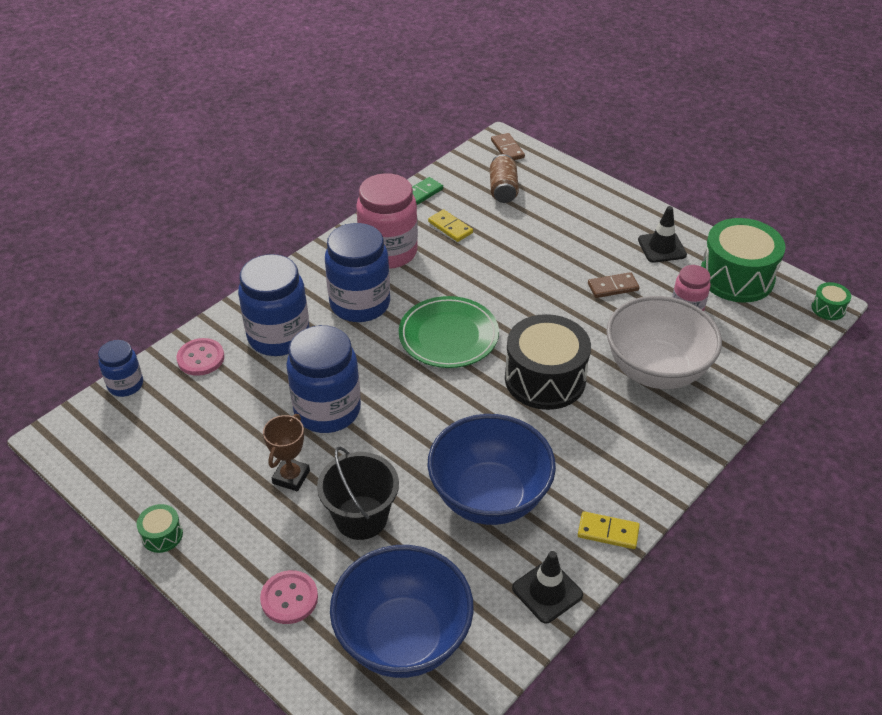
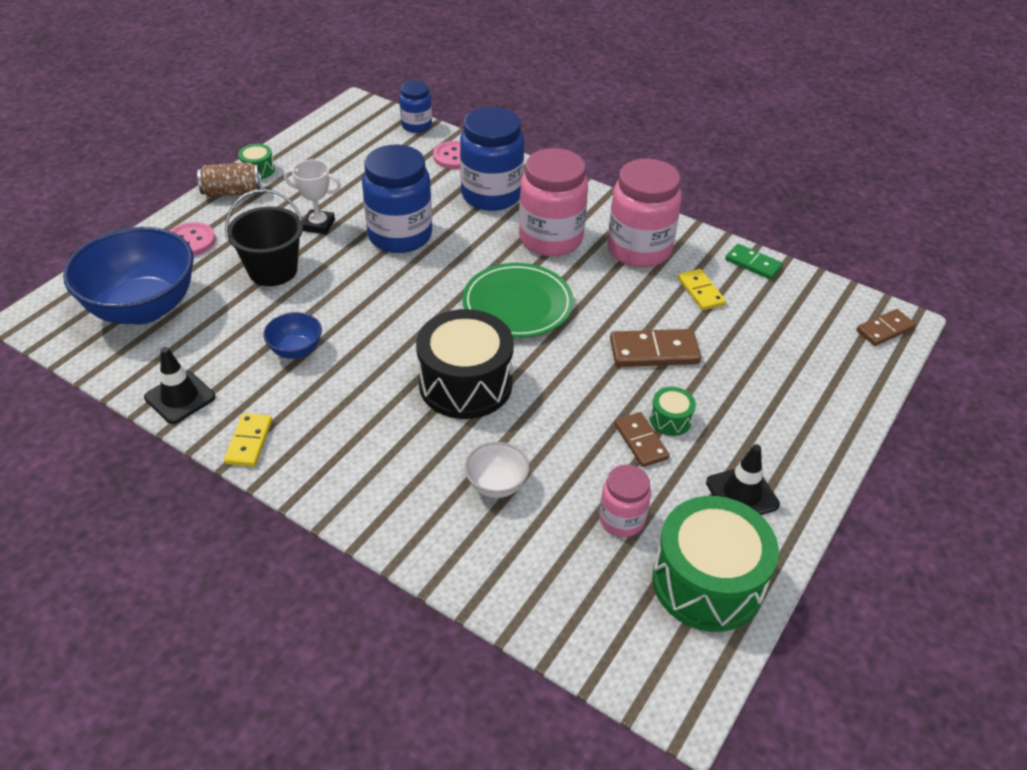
camera: 80 degrees right, 0 degrees up
brown trophy [263,414,310,491] -> white trophy [284,159,341,234]
blue jar [325,223,390,322] -> pink jar [519,148,588,256]
blue bowl [427,414,556,525] -> blue bowl [263,312,322,359], size x0.45
yellow domino [428,209,473,242] -> yellow domino turned 60 degrees counterclockwise [678,269,726,311]
brown can [490,154,519,203] -> brown can moved to [197,162,262,197]
white bowl [606,296,722,389] -> white bowl [464,442,530,498], size x0.45
green drum [811,282,851,320] -> green drum moved to [650,387,696,436]
none -> brown domino [610,329,701,367]

